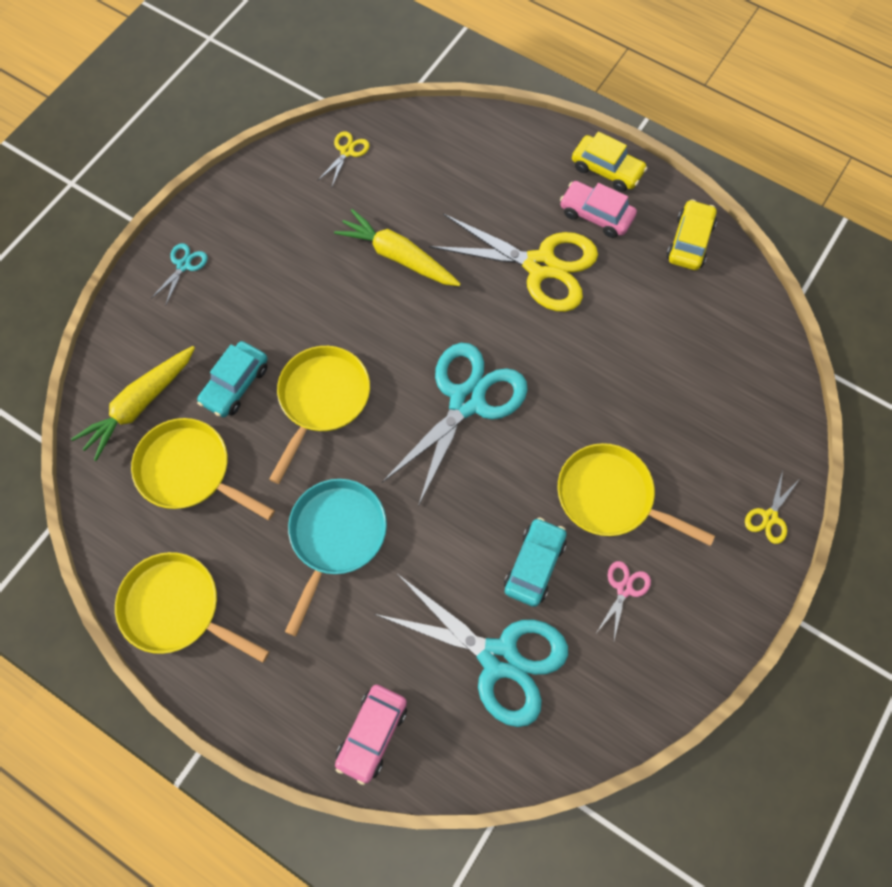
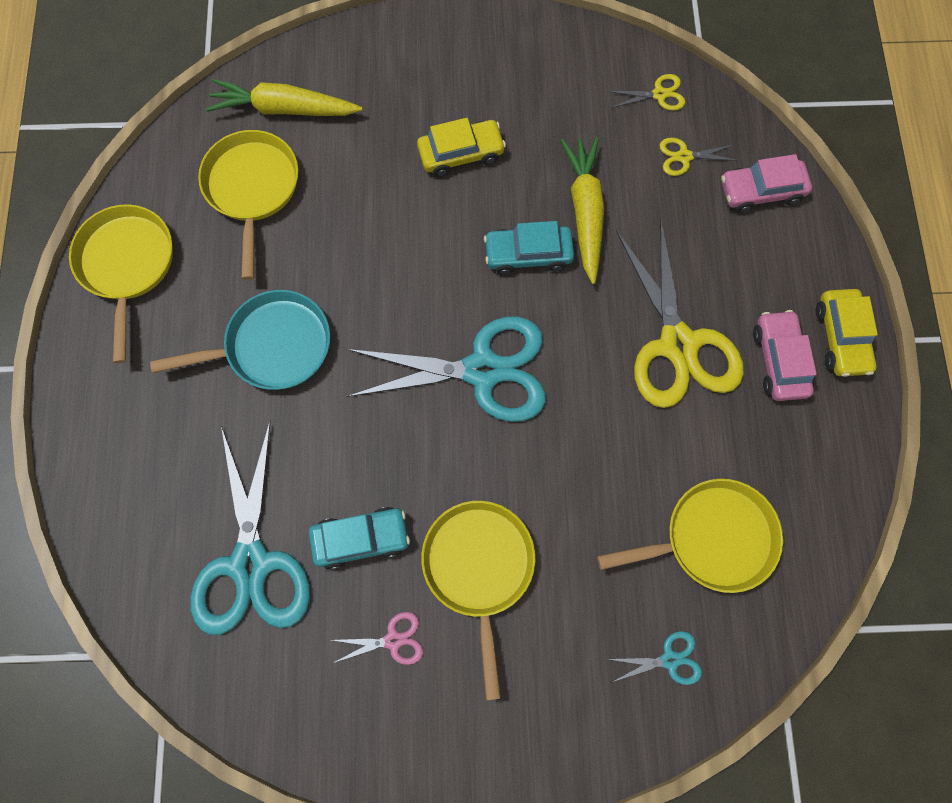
camera: 55 degrees right, 5 degrees up
turquoise scissors [151,243,208,306] -> turquoise scissors moved to [609,631,702,685]
turquoise car [197,341,267,417] -> turquoise car moved to [484,221,574,275]
yellow pan [269,346,370,484] -> yellow pan moved to [597,479,783,593]
pink car [335,685,407,785] -> pink car moved to [721,154,812,213]
yellow car [666,199,717,270] -> yellow car moved to [417,118,506,177]
yellow scissors [745,470,799,544] -> yellow scissors moved to [659,137,739,176]

